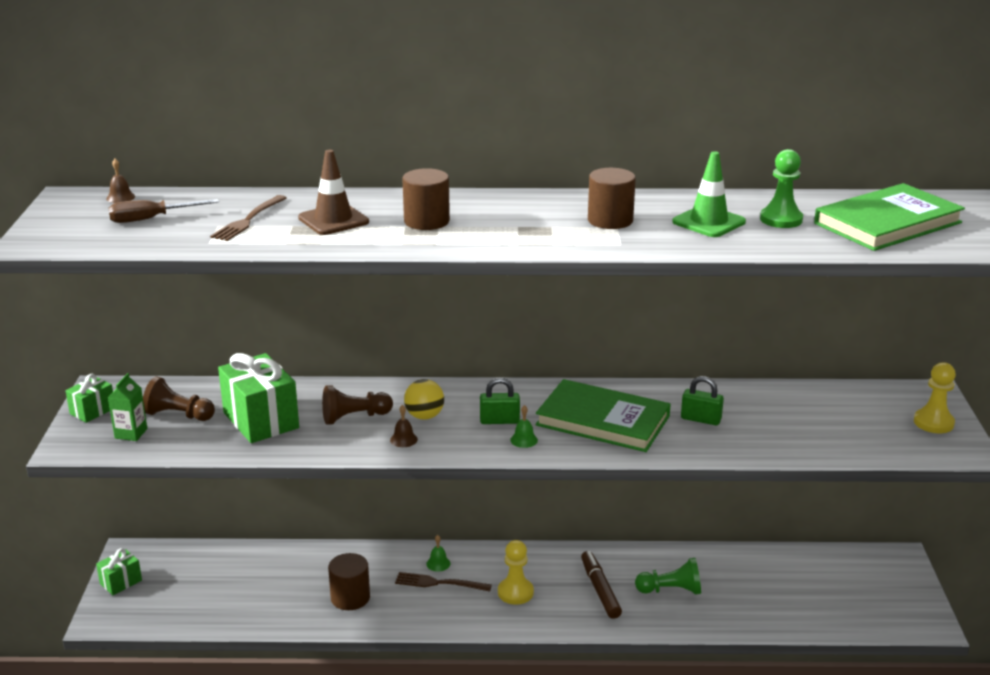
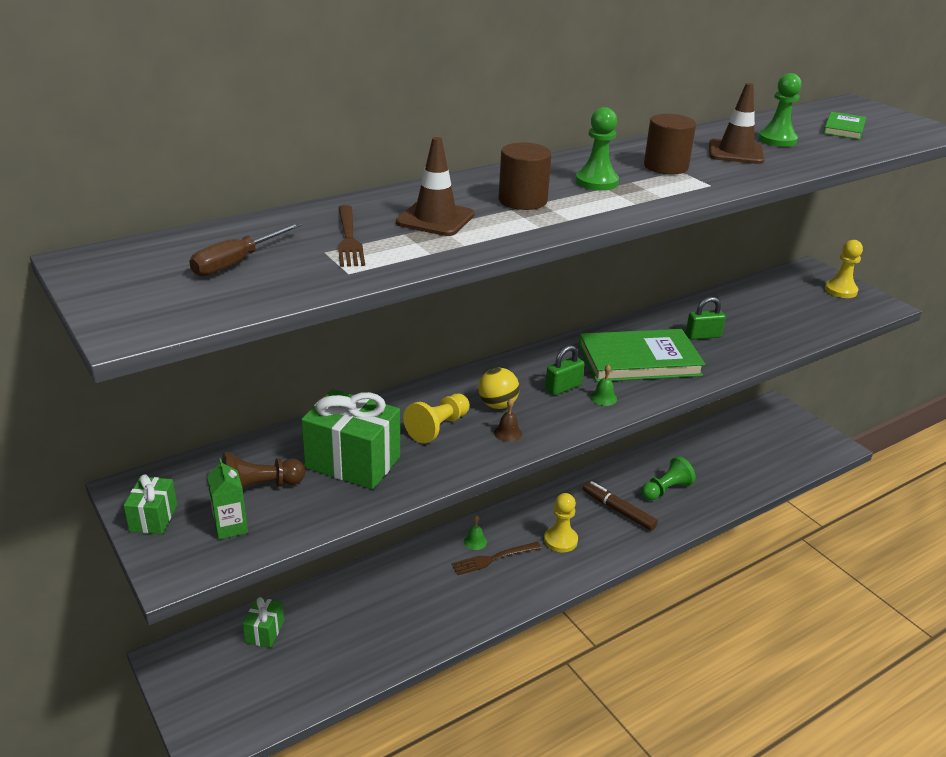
camera: 35 degrees left, 5 degrees up
green gift [96,548,142,595] -> green gift moved to [243,597,284,648]
brown bell [106,159,135,203] -> none
brown pawn [322,385,393,425] -> yellow pawn [403,394,469,444]
brown cylinder [328,553,370,610] -> none
green traffic cone [672,151,746,237] -> brown traffic cone [709,83,765,164]
green book [814,183,965,251] -> green book [823,112,866,140], size x0.51
none -> green pawn [575,107,619,191]

